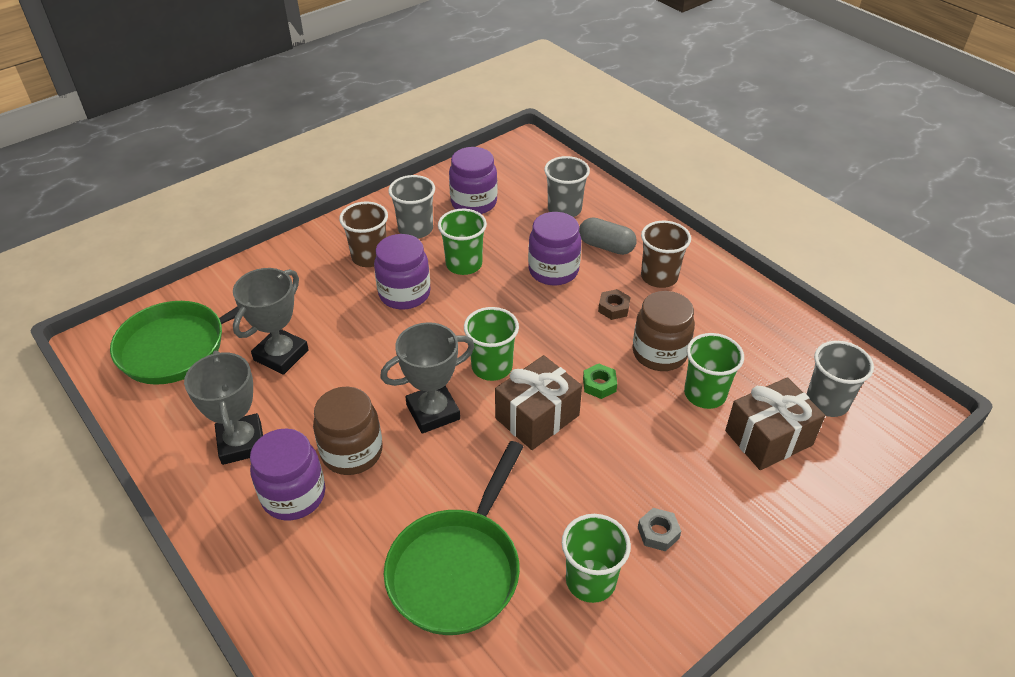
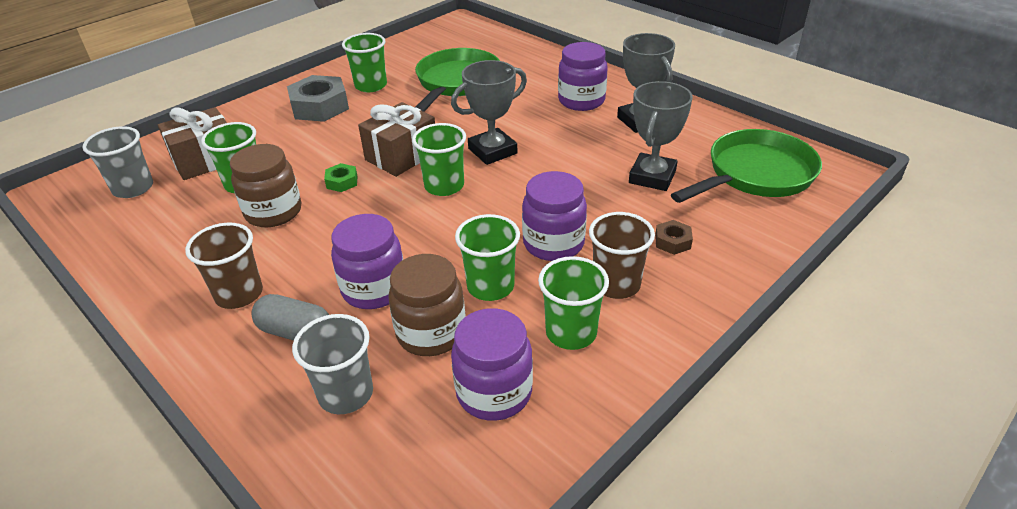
camera: 175 degrees right, 5 degrees down
brown jar [313,387,383,475] -> brown jar moved to [389,254,466,356]
grey cup [388,175,435,239] -> green cup [538,256,609,350]
brown nut [598,289,630,320] -> brown nut moved to [655,220,693,255]
grey nut [638,508,681,551] -> grey nut [287,75,349,122], size x2.08

